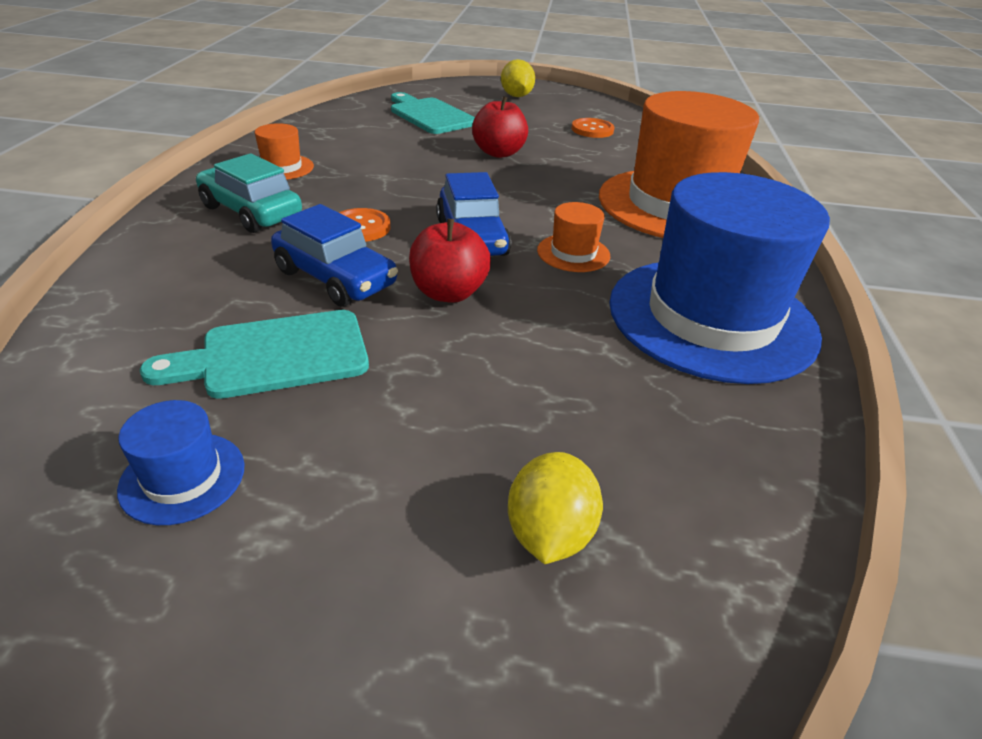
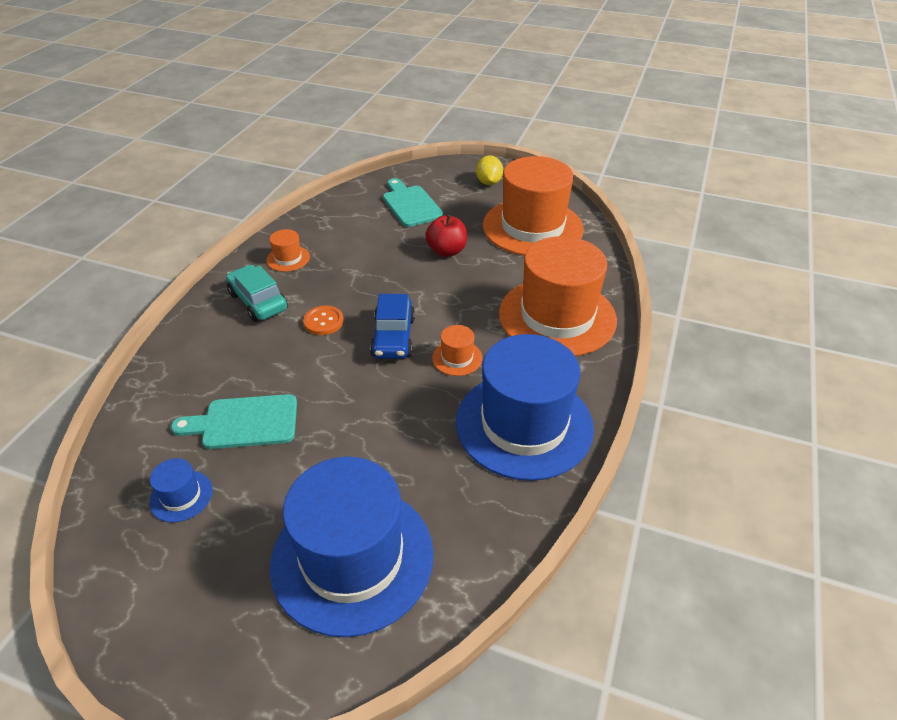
camera: 15 degrees right, 5 degrees up
blue car [271,204,398,307] -> none
red apple [409,219,491,303] -> none
yellow lemon [508,452,603,564] -> blue hat [270,457,434,637]
orange button [571,118,614,138] -> orange hat [483,156,584,256]

